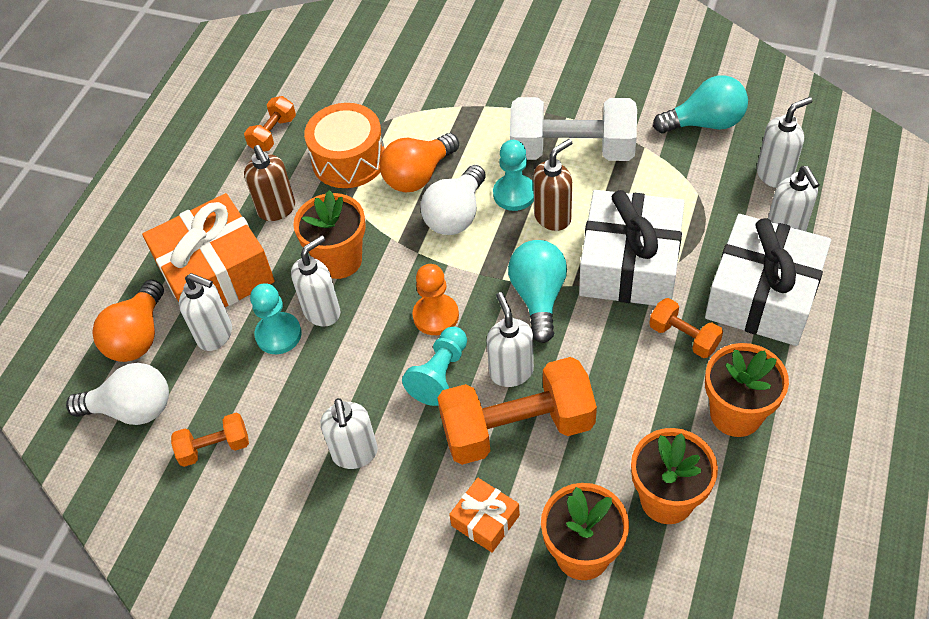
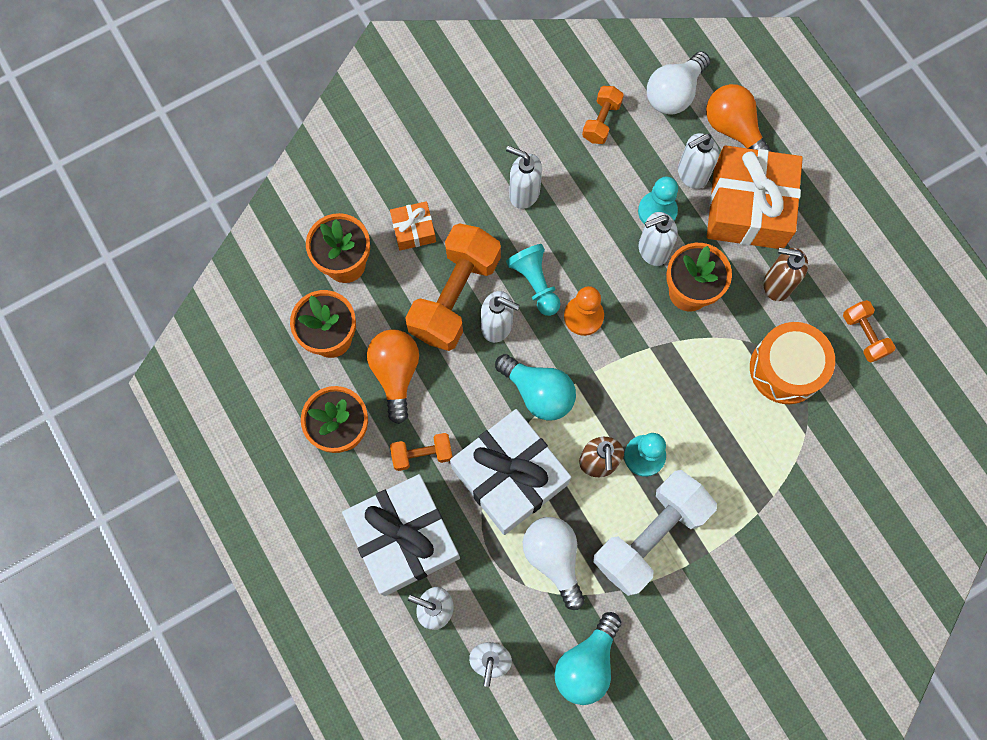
camera: 125 degrees right, 20 degrees up
white soap dispenser [291,235,340,326] -> white soap dispenser turned 75 degrees clockwise [639,212,678,266]
orange light bulb [380,133,459,192] -> orange light bulb moved to [367,329,419,424]
white light bulb [420,165,486,235] -> white light bulb moved to [523,517,585,610]

